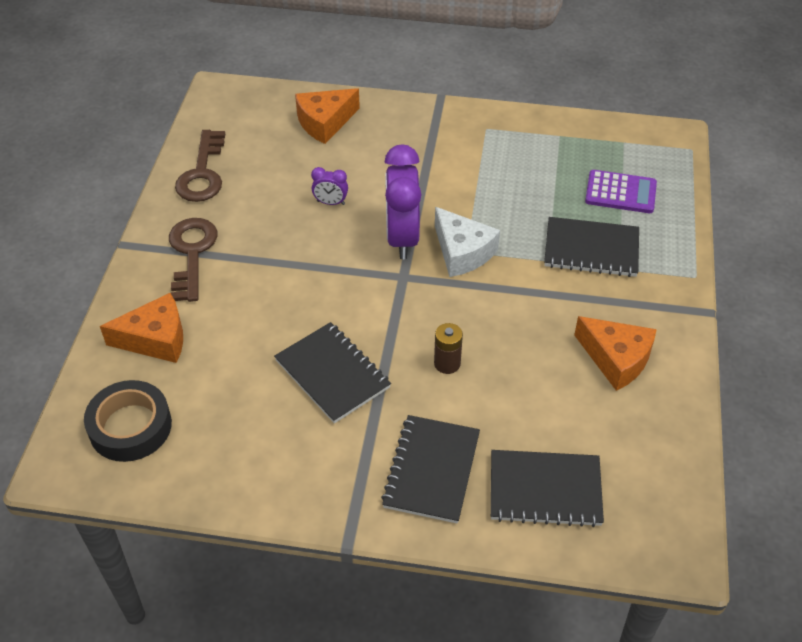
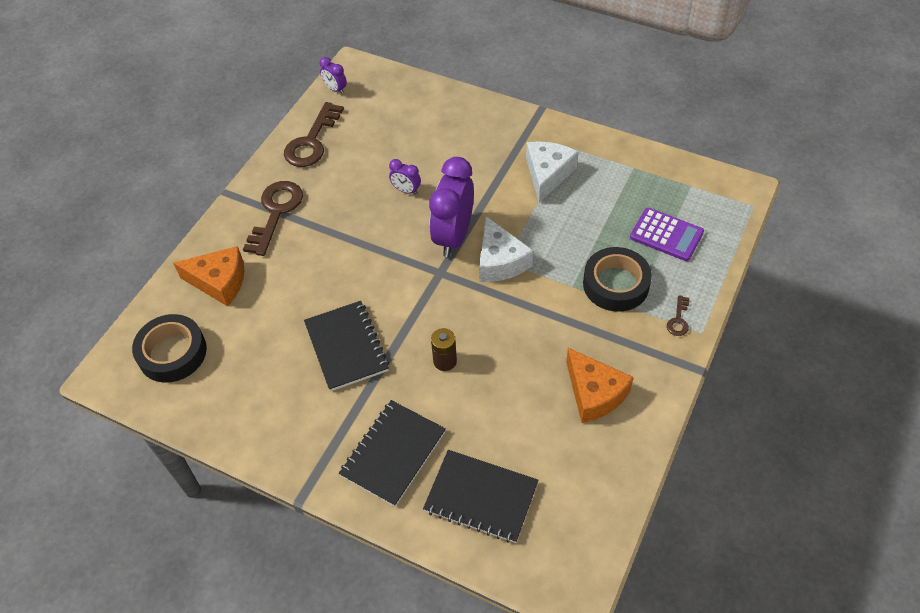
camera: 20 degrees right, 5 degrees up
orange cheese [295,88,360,144] -> none
black notebook [544,217,639,277] -> black tape [583,247,652,312]
none -> purple clock [319,57,347,94]
none -> white cheese [526,141,578,202]
none -> brown key [667,295,689,336]

